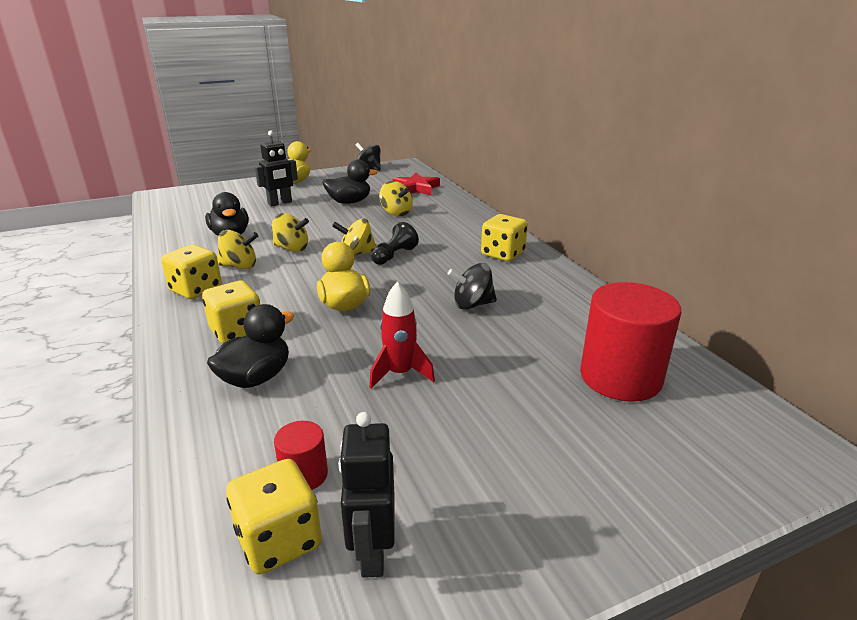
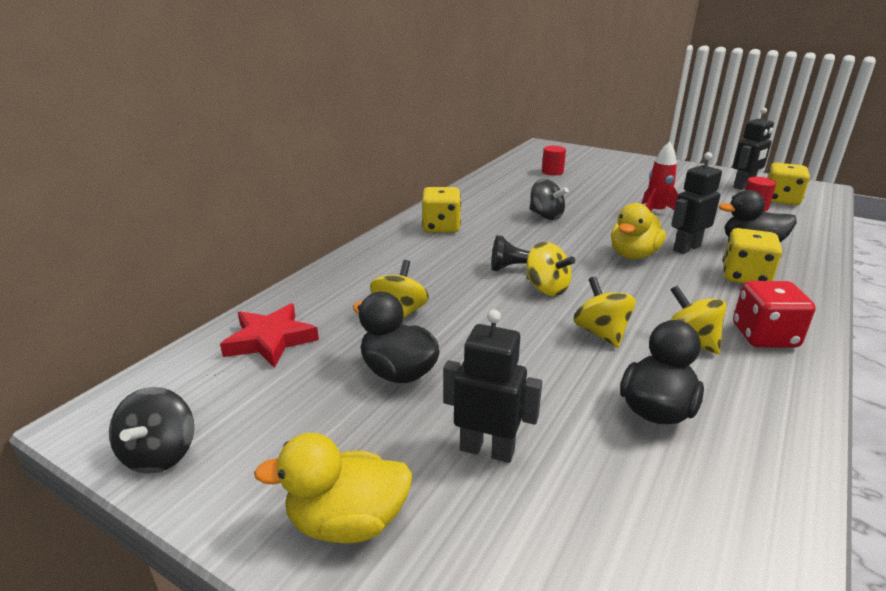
camera: 125 degrees left, 0 degrees up
yellow dice [161,245,222,299] -> red dice [733,281,816,348]
red cylinder [580,282,681,402] -> red cylinder [542,146,566,175], size x0.47
none -> black robot [671,152,722,254]

